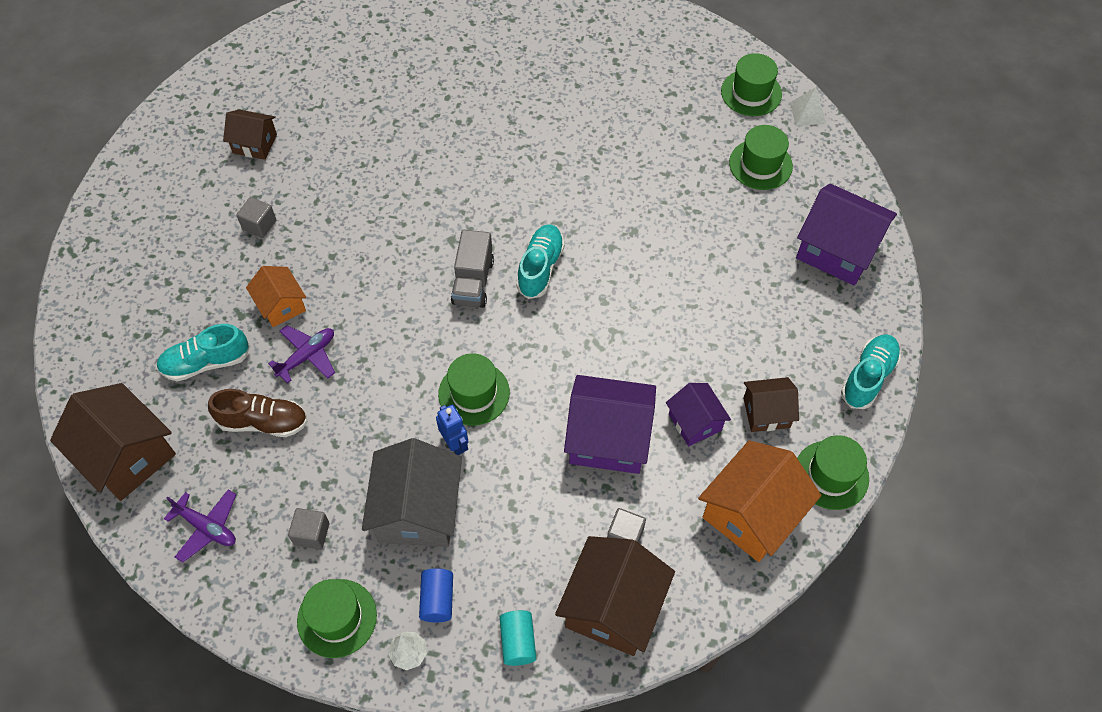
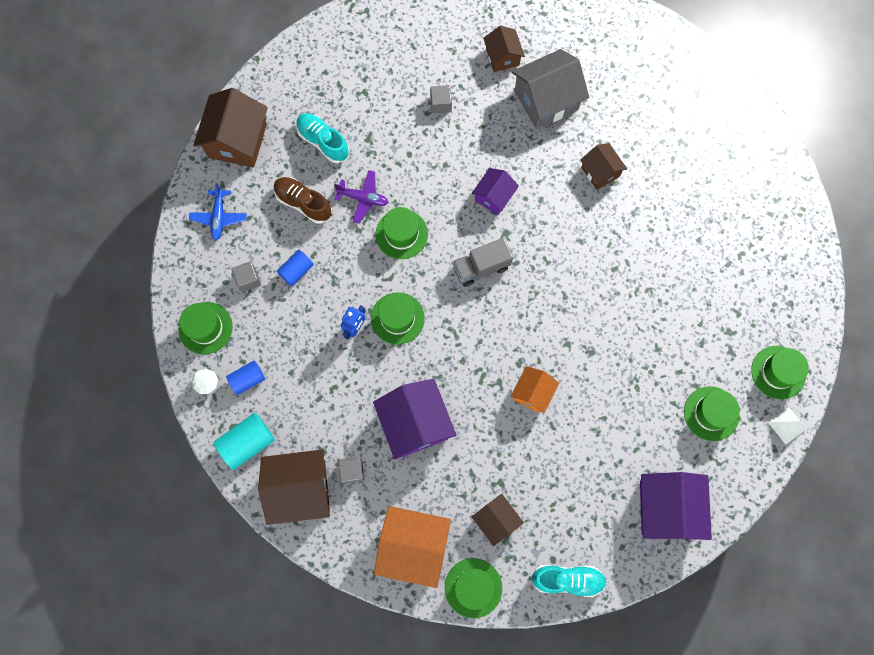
camera: 60 degrees right, 15 degrees up
purple plane [164,489,236,562] -> blue plane [189,183,247,240]
brown shoe [208,389,308,437] -> brown shoe turned 150 degrees clockwise [274,177,332,224]
orange house [246,266,306,327] -> orange house moved to [511,366,559,413]
grey house [362,438,462,547] -> grey house moved to [512,49,589,129]
turquoise cylinder [499,610,536,666] -> turquoise cylinder [213,413,275,470], size x1.53
turquoise shoe [516,224,565,299] -> none
purple house [666,383,731,446] -> purple house moved to [472,168,519,215]
none -> blue cylinder [277,250,314,286]
none -> green hat [375,207,428,259]
none -> brown house [580,143,627,190]

